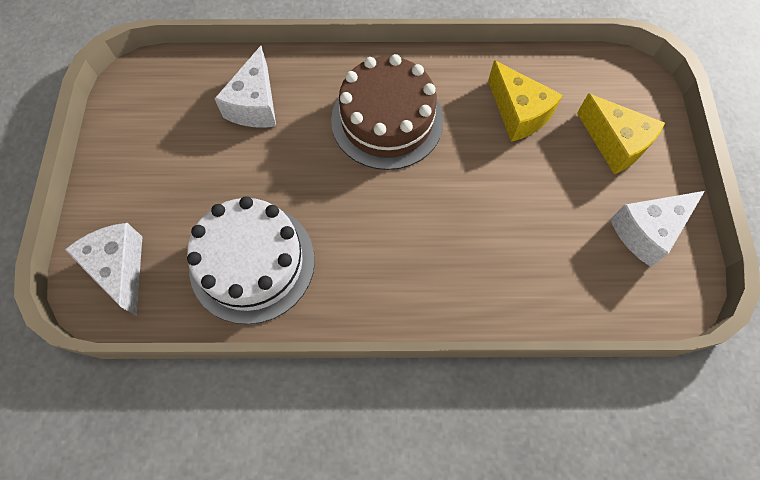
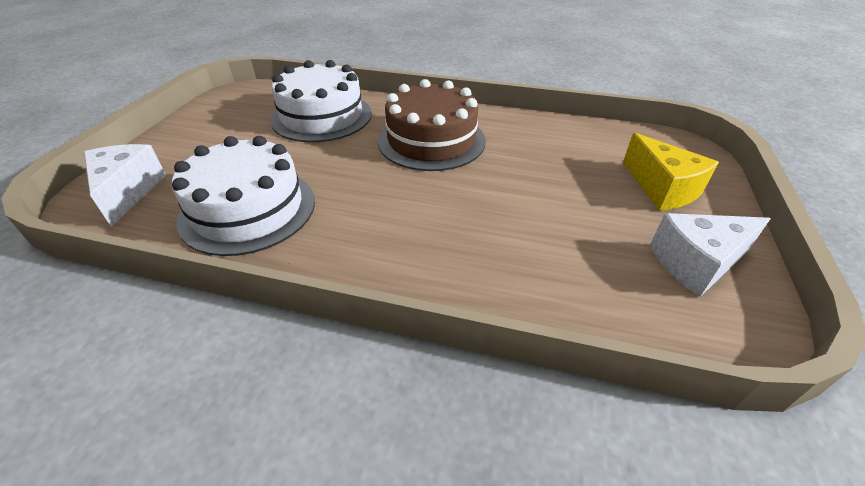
camera: 15 degrees right, 25 degrees down
white cheese [214,46,276,128] -> white cake [270,60,372,142]
yellow cheese [488,60,563,142] -> none

